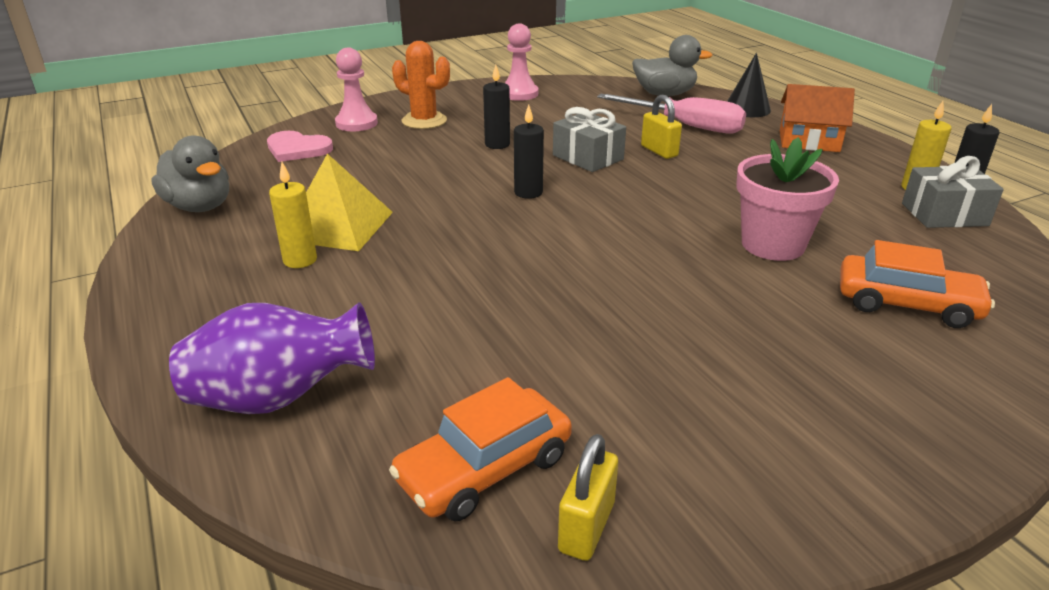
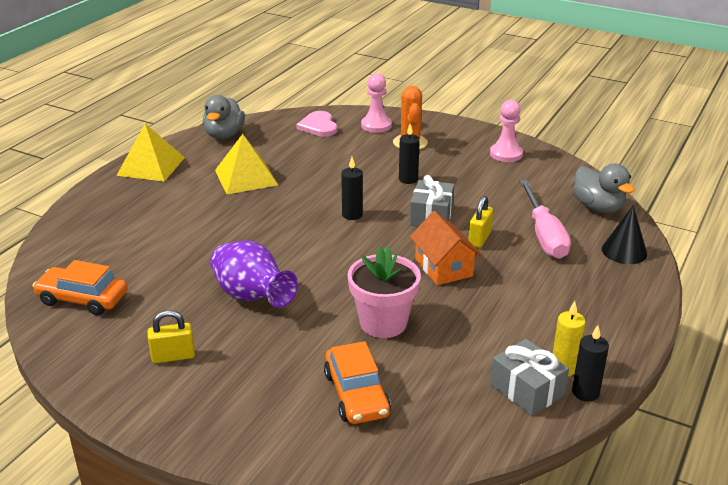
camera: 55 degrees right, 0 degrees up
purple vase [169,302,375,414] -> purple vase moved to [210,241,298,308]
yellow candle [269,162,317,268] -> none
yellow padlock [558,434,618,561] -> yellow padlock moved to [147,310,195,363]
orange house [780,84,855,152] -> orange house moved to [410,211,481,285]
none -> yellow pyramid [116,124,185,182]

